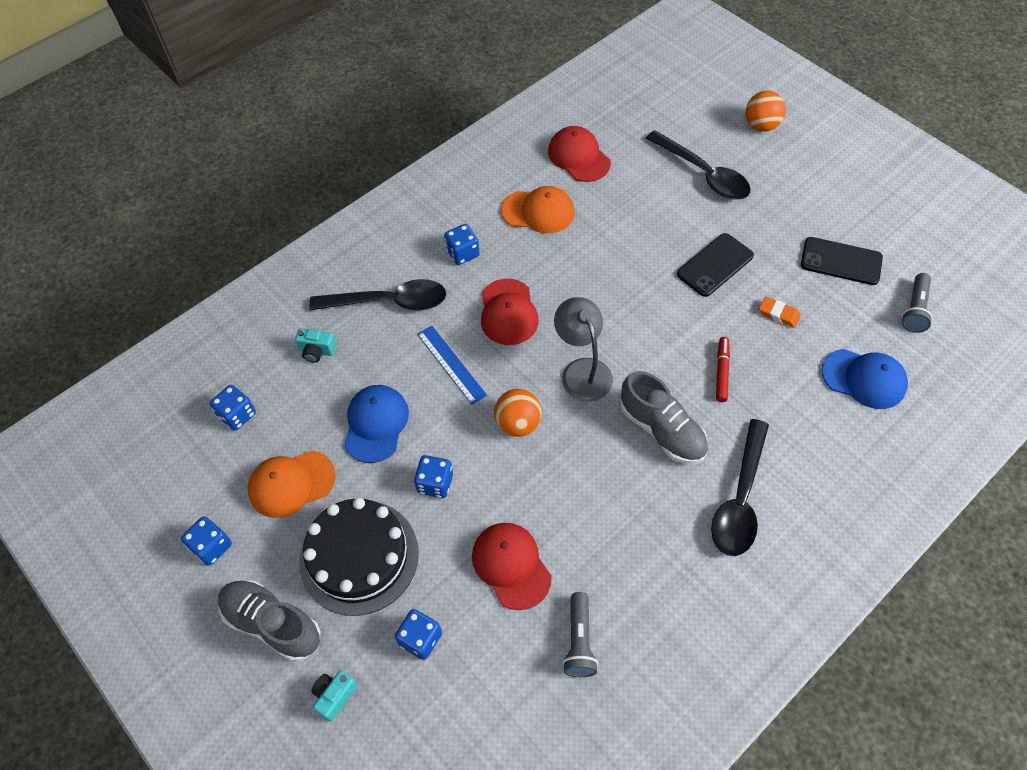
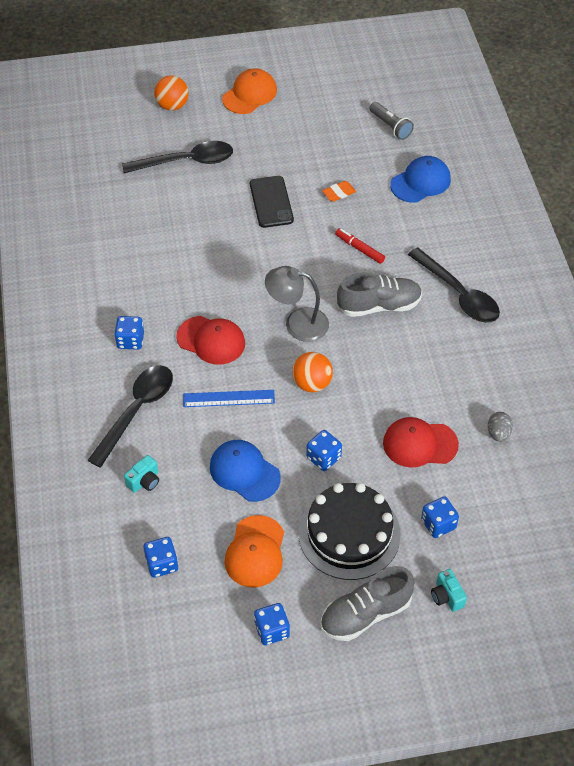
camera: 60 degrees left, 5 degrees down
orange cap [501,186,575,233] -> orange cap moved to [222,68,277,114]
red cap [548,126,611,182] -> none
grey flashlight [563,592,598,677] -> grey egg [488,412,513,442]
black phone [801,237,883,285] -> none

